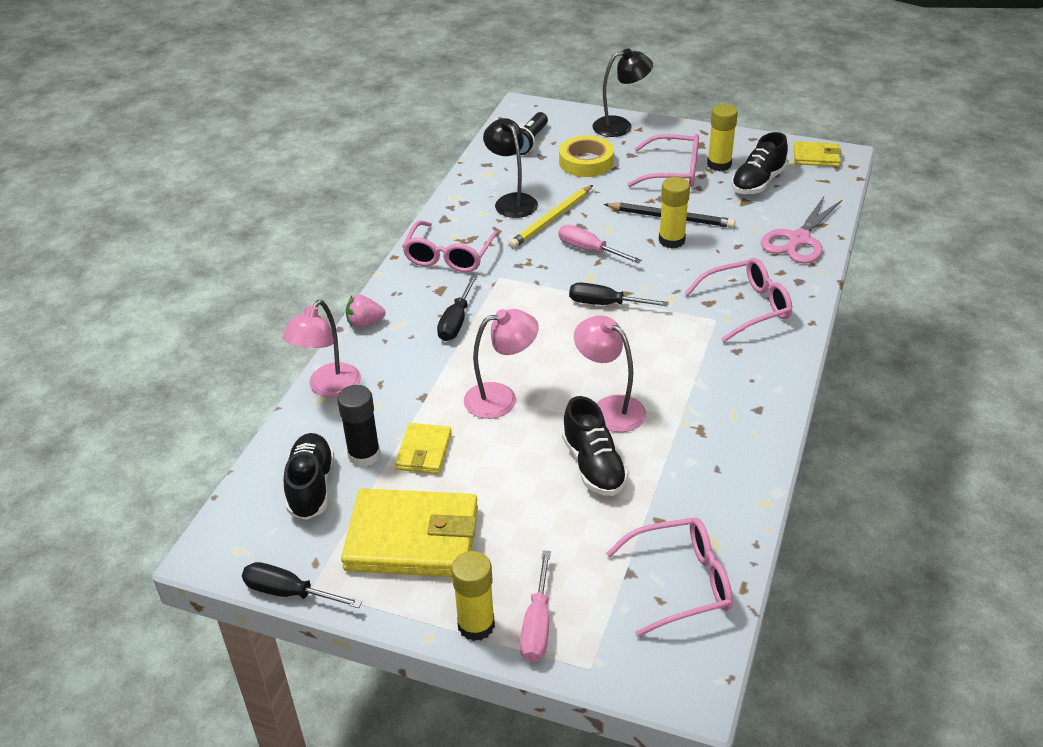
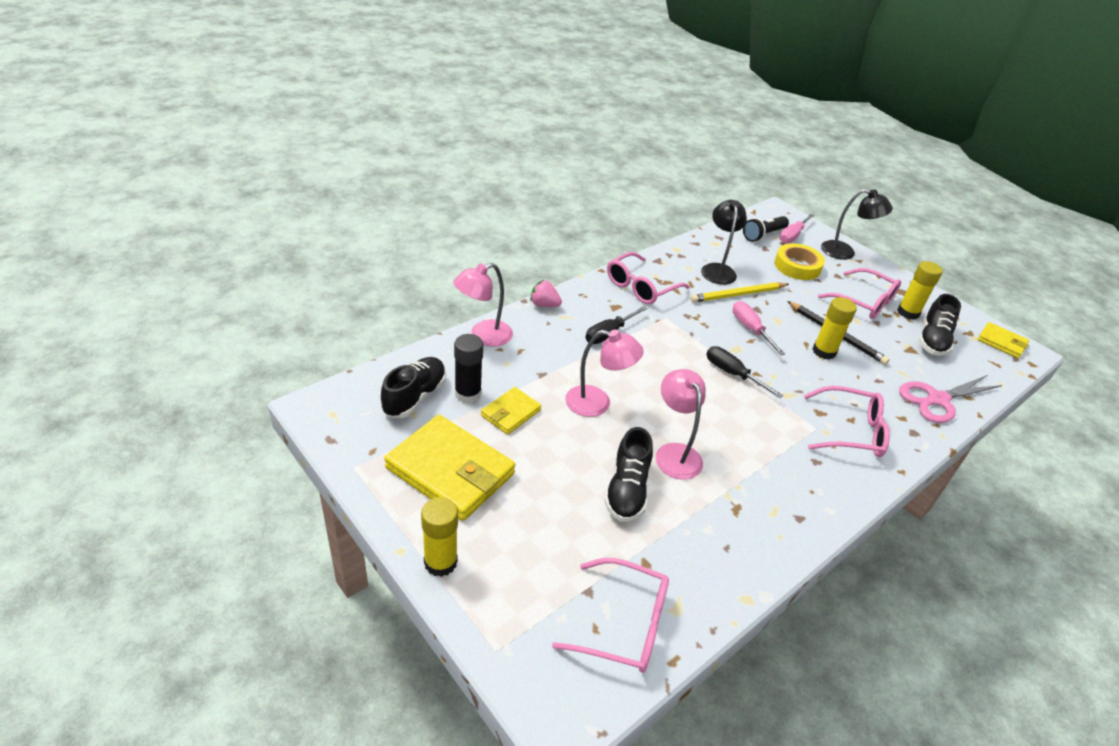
camera: 25 degrees right, 0 degrees up
black screwdriver [242,562,362,608] -> none
pink screwdriver [520,551,551,662] -> pink screwdriver moved to [779,214,815,244]
black shoe [731,132,788,194] -> black shoe turned 45 degrees counterclockwise [919,294,961,356]

